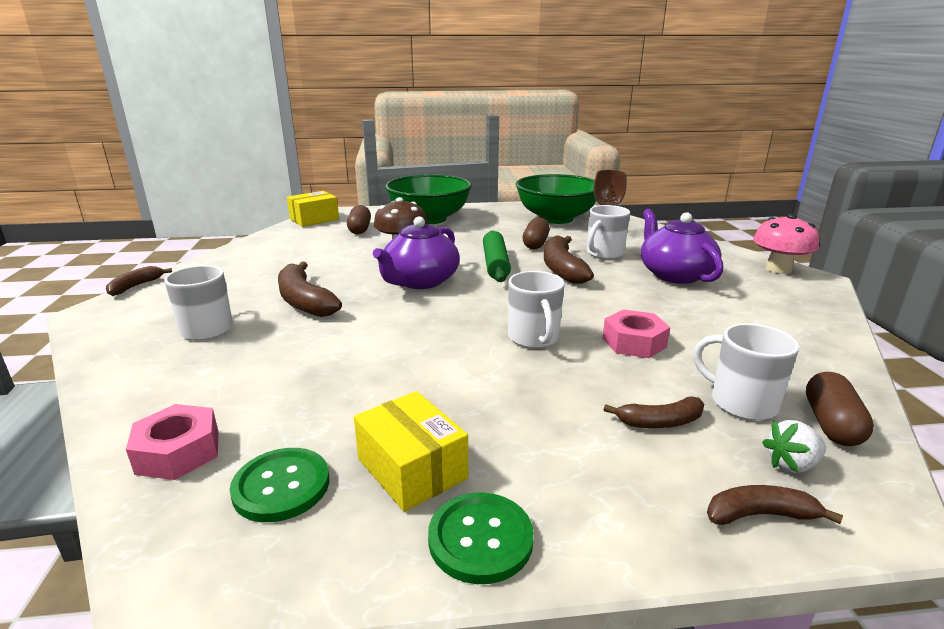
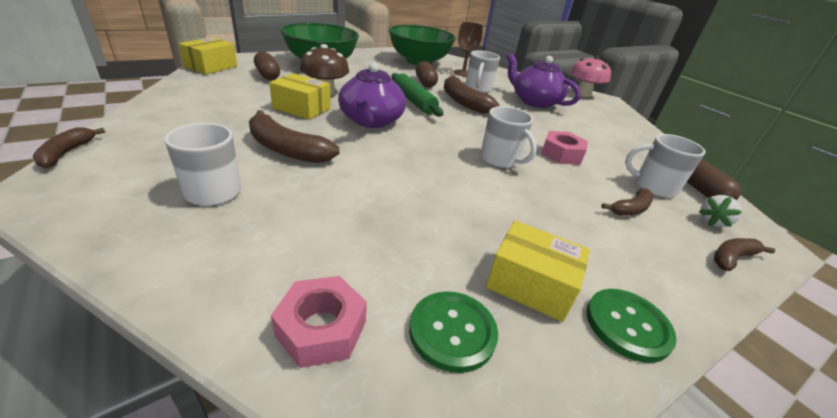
camera: 30 degrees left, 10 degrees up
none -> yellow box [269,73,331,120]

